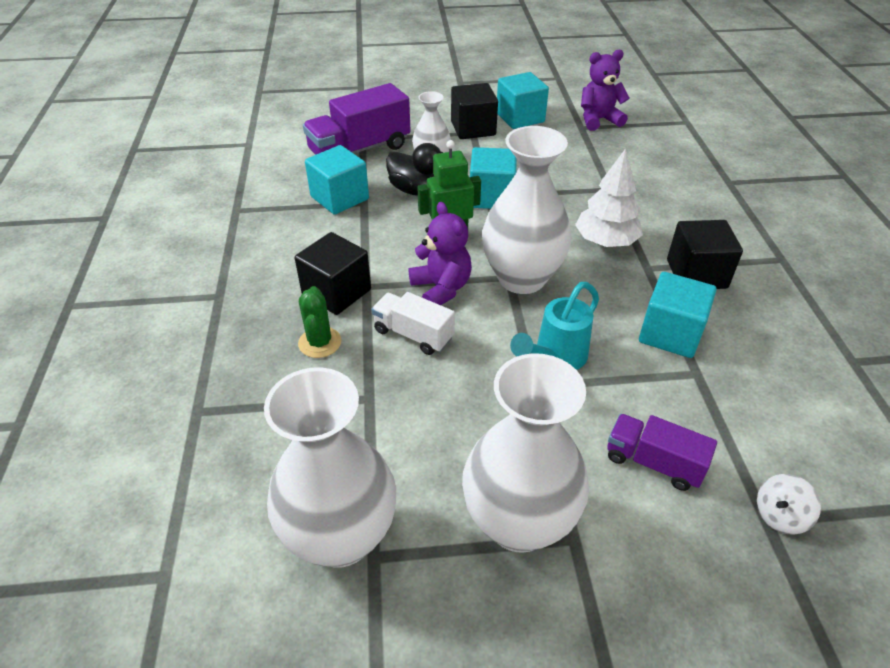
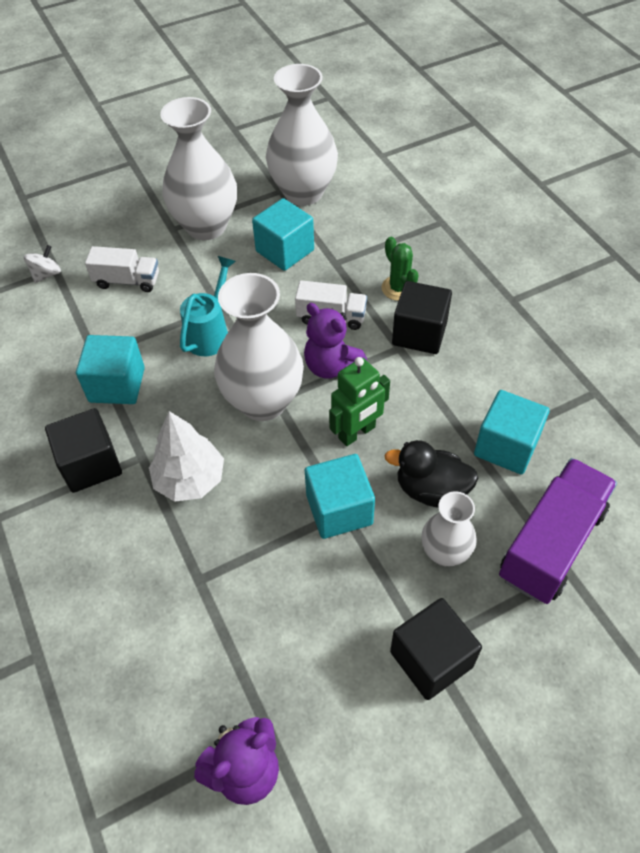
camera: 160 degrees right, 10 degrees up
turquoise cube [497,72,549,129] -> turquoise cube moved to [252,198,314,271]
purple truck [607,414,717,491] -> white truck [85,246,159,292]

